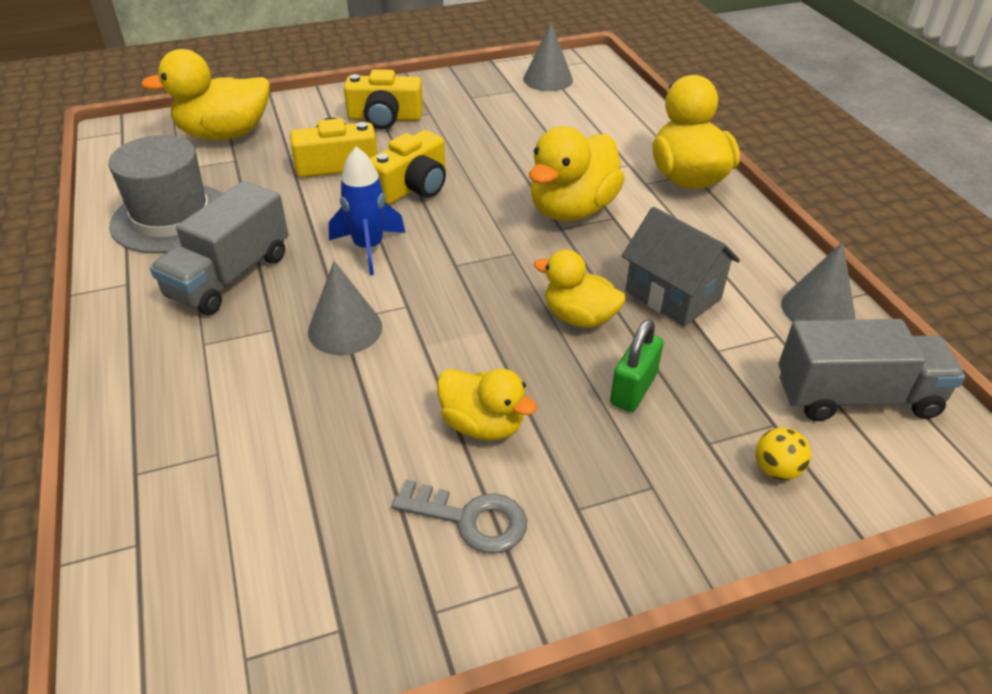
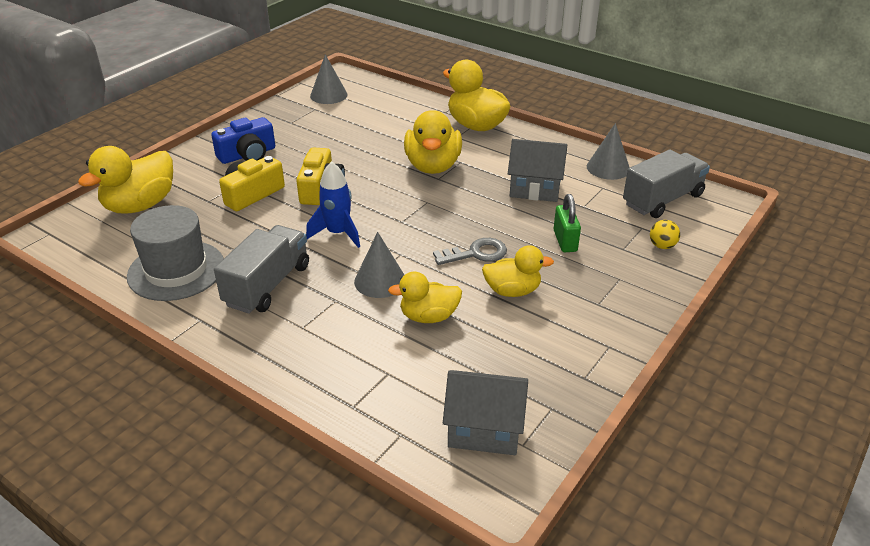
camera: 35 degrees left, 5 degrees down
grey truck [150,181,289,315] -> grey truck turned 150 degrees counterclockwise [214,225,309,314]
yellow camera [344,69,423,129] -> blue camera [211,117,275,164]
grey key [392,480,527,554] -> grey key moved to [433,238,507,265]
yellow duck [534,250,626,328] -> yellow duck moved to [388,272,462,323]
none -> grey house [443,370,528,455]

